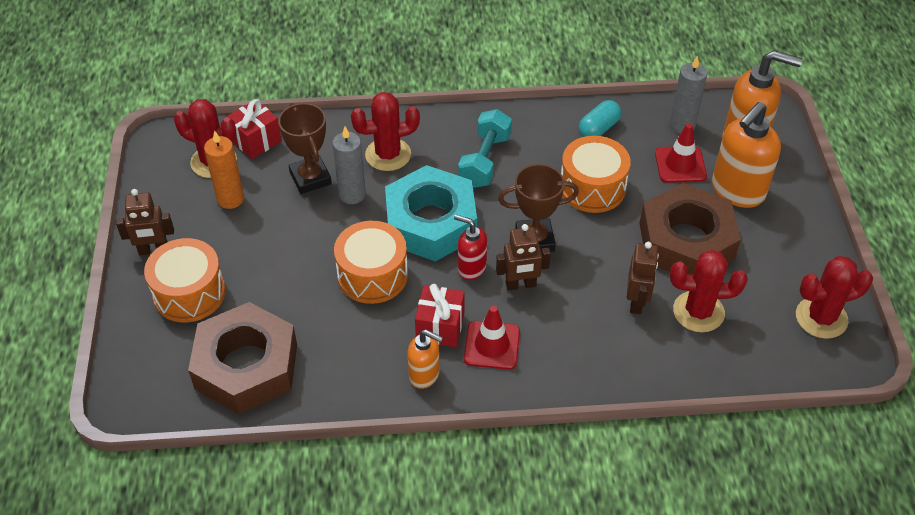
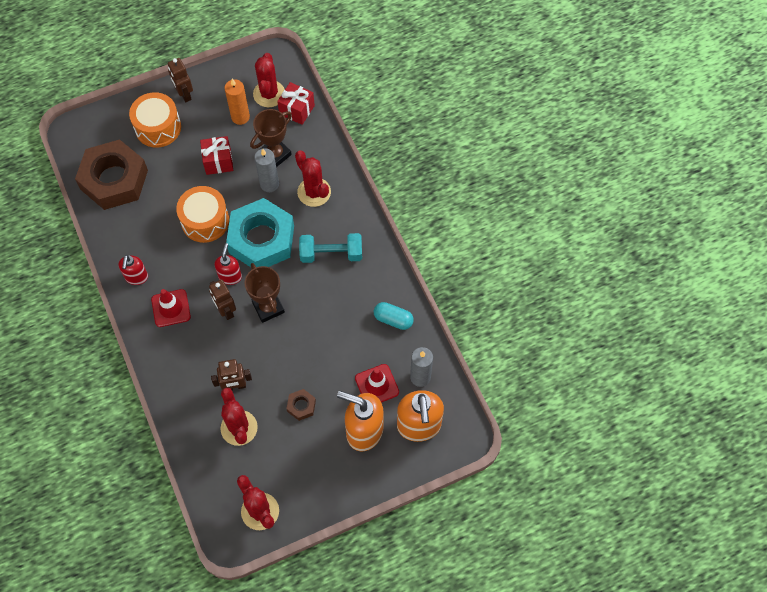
camera: 70 degrees right, 15 degrees up
orange soap dispenser [407,329,443,389] -> red soap dispenser [119,255,148,285]
red gift [415,284,465,347] -> red gift moved to [200,136,233,175]
orange drum [561,136,631,213] -> none
brown nut [639,183,741,275] -> brown nut [286,389,316,421], size x0.40

